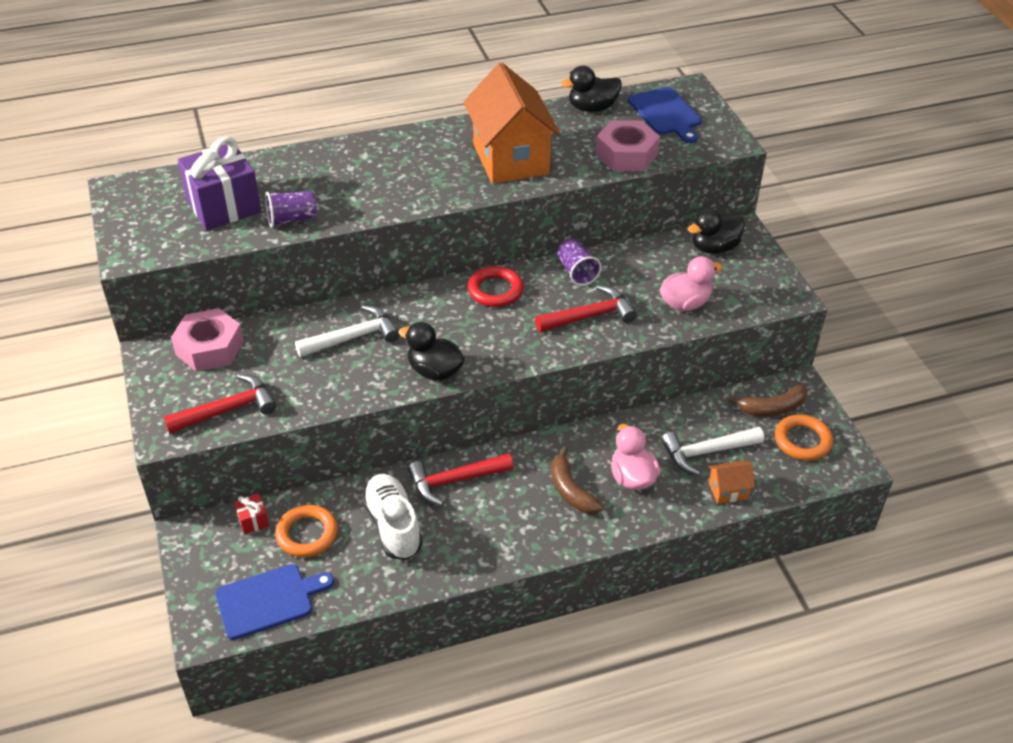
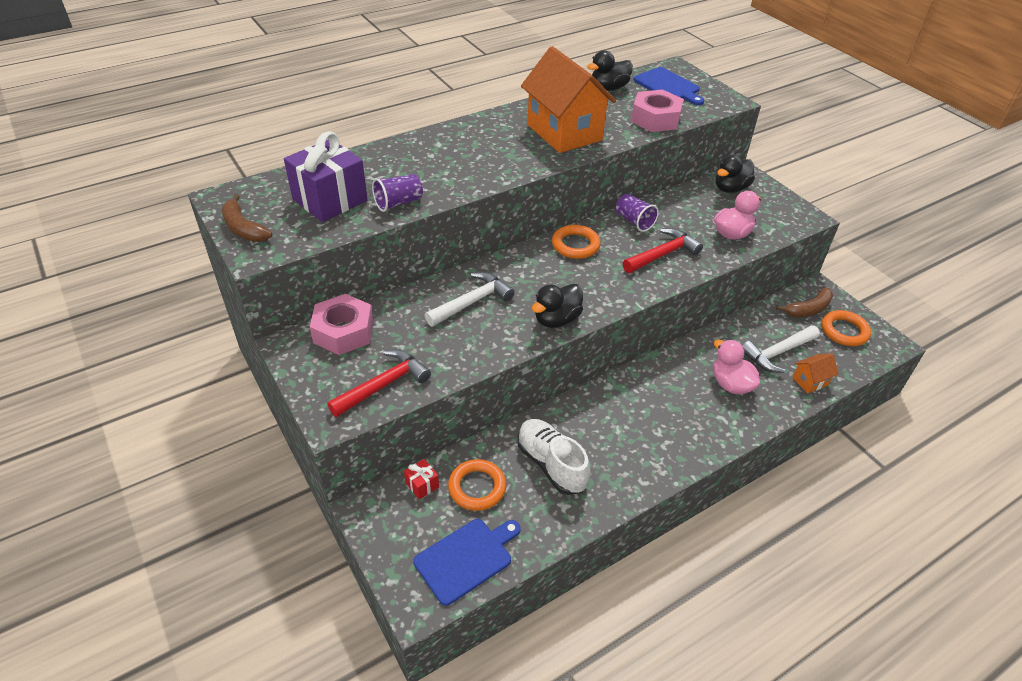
camera: 15 degrees left, 0 degrees up
black duck [398,322,465,381] -> black duck turned 60 degrees counterclockwise [532,284,583,328]
red hammer [408,453,513,506] -> none
red ring [468,266,524,307] -> orange ring [552,225,601,259]
brown banana [551,447,604,514] -> brown banana moved to [222,194,272,242]

